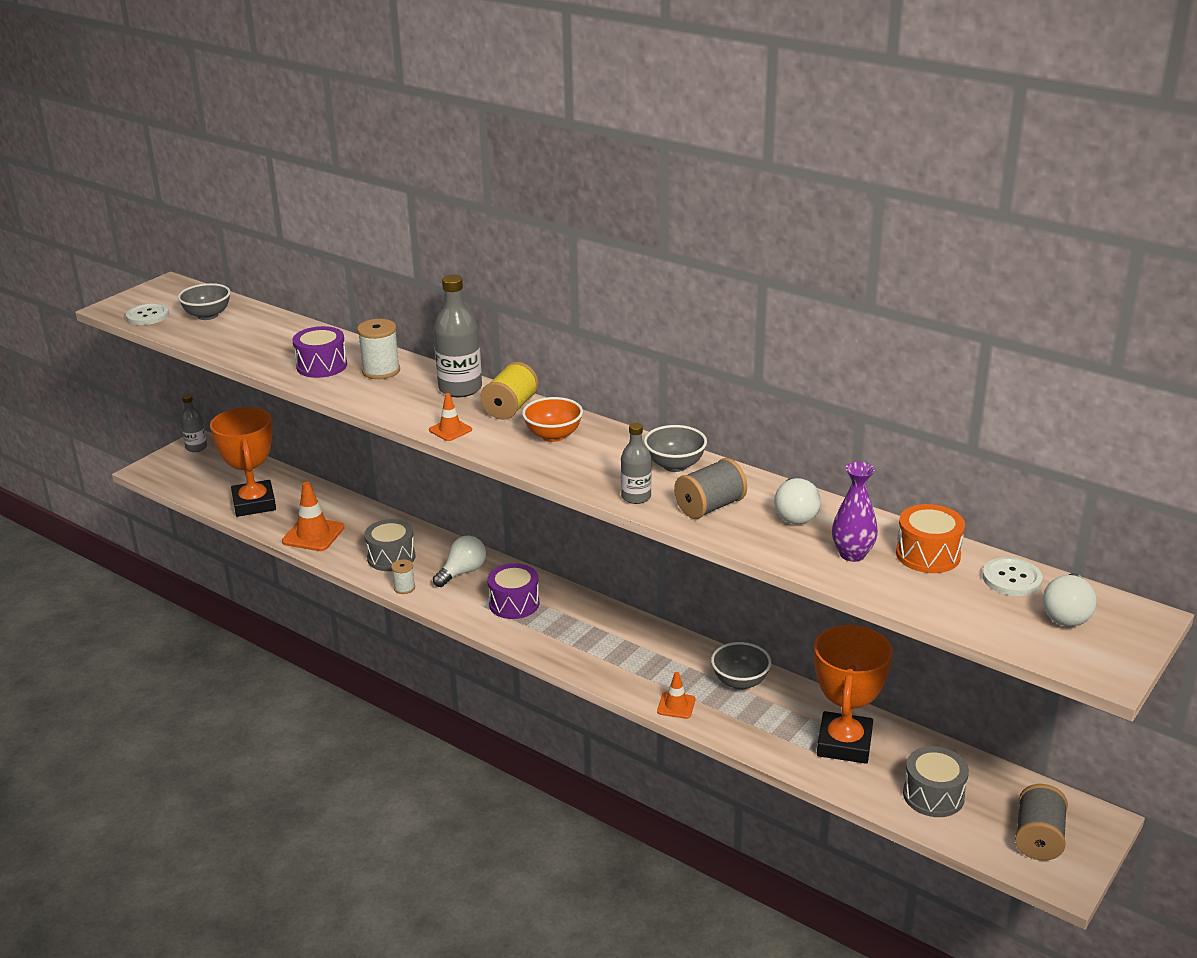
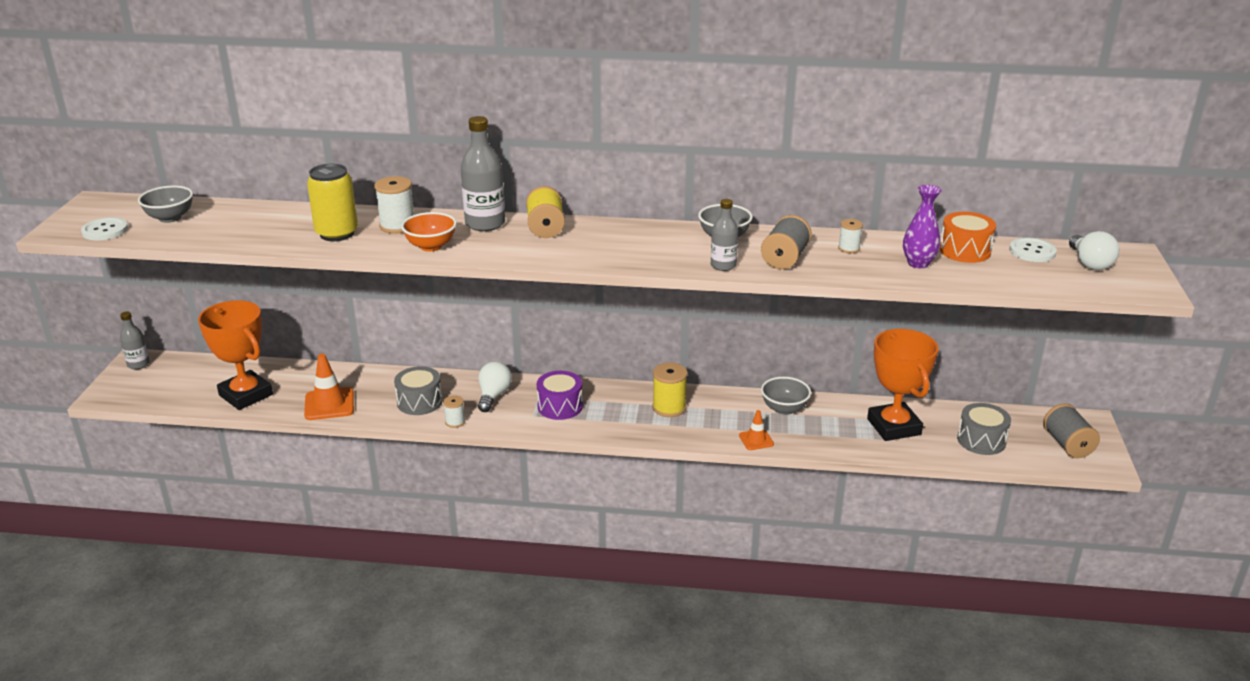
camera: 30 degrees left, 0 degrees up
purple drum [292,326,347,378] -> yellow can [307,164,358,241]
orange traffic cone [429,393,472,441] -> none
orange bowl [522,397,583,442] -> orange bowl moved to [401,212,457,252]
white light bulb [774,478,821,524] -> white spool [838,219,863,253]
none -> yellow spool [652,362,688,417]

